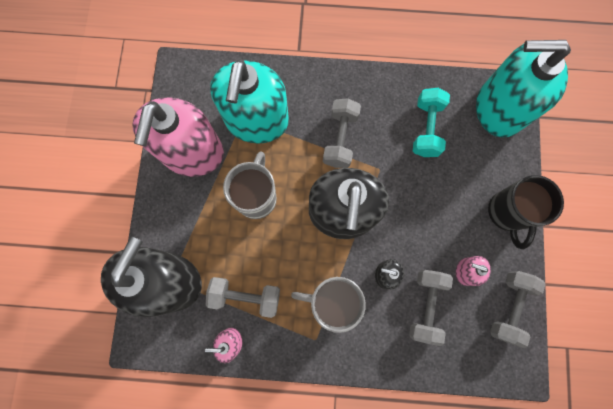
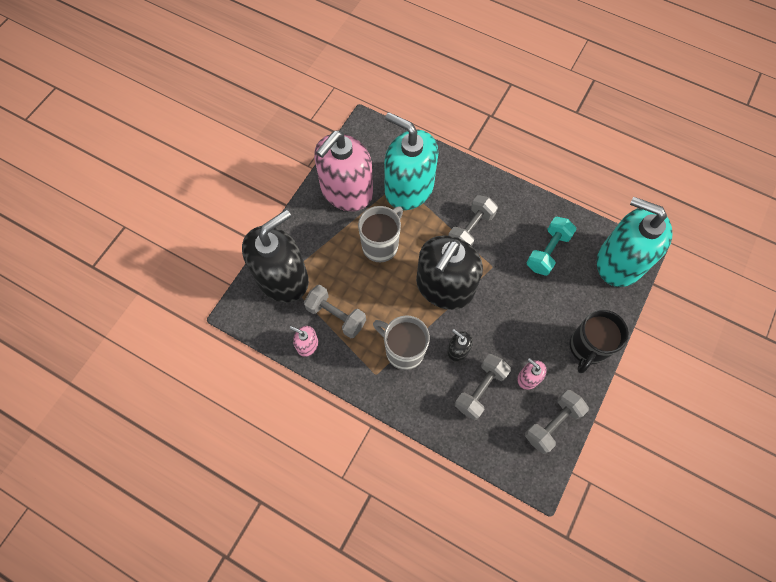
camera: 25 degrees right, 10 degrees down
turquoise soap dispenser [210,60,289,144] -> turquoise soap dispenser turned 90 degrees clockwise [384,112,438,210]

